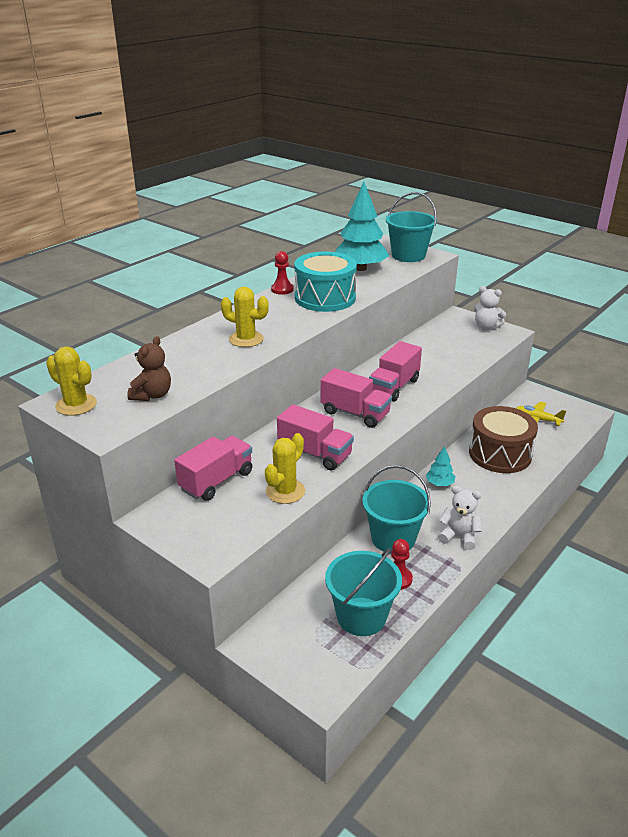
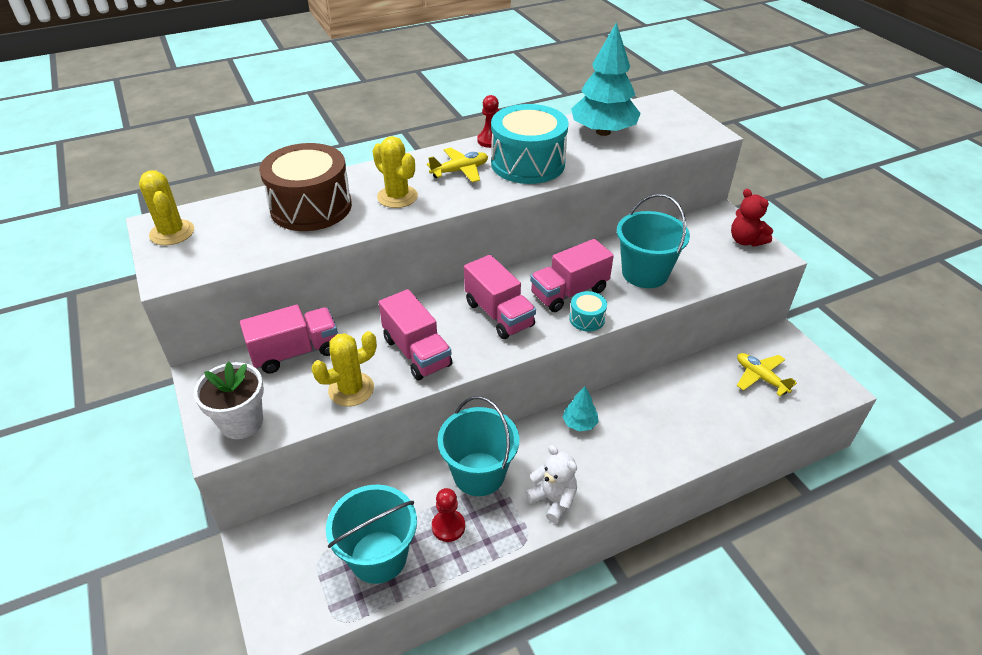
camera: 25 degrees right, 10 degrees up
brown teddy bear [127,336,171,401] -> none
turquoise bucket [386,192,437,262] -> turquoise bucket moved to [617,194,690,288]
brown drum [469,406,538,473] -> brown drum moved to [259,143,352,231]
white teddy bear [474,286,506,330] -> red teddy bear [731,189,773,247]
none -> white flower pot [194,362,264,439]
none -> yellow plane [427,148,488,183]
none -> turquoise drum [569,291,607,331]

